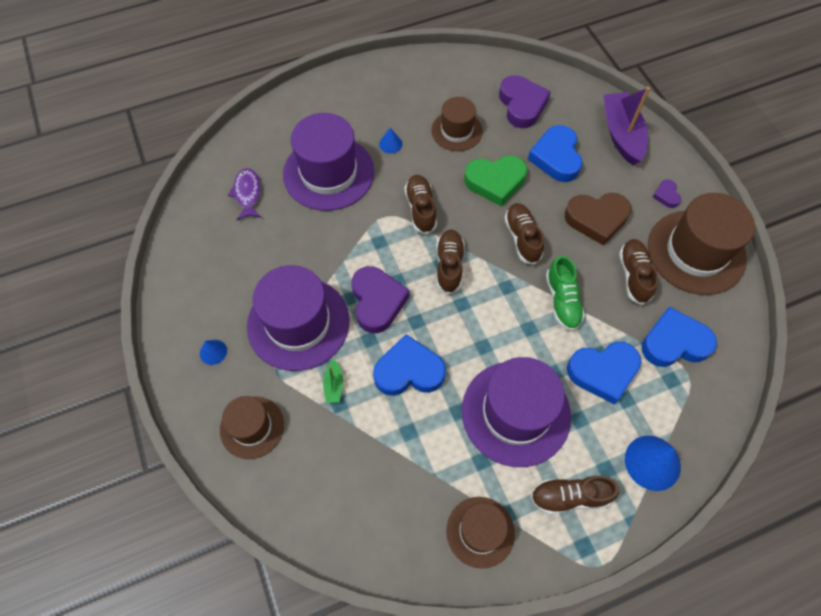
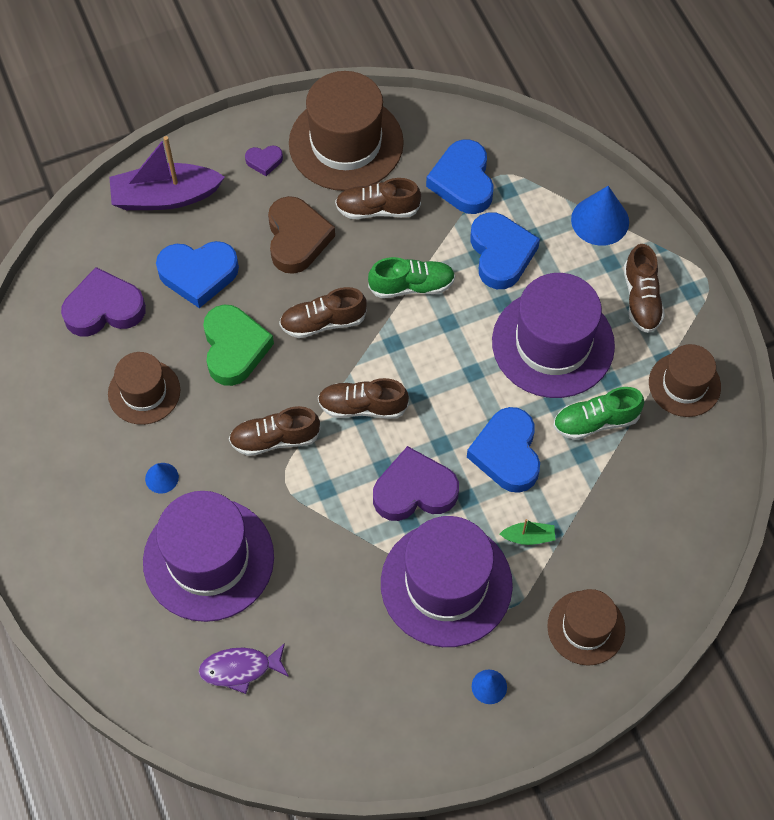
camera: 90 degrees left, 0 degrees up
none -> green shoe [553,387,644,440]

